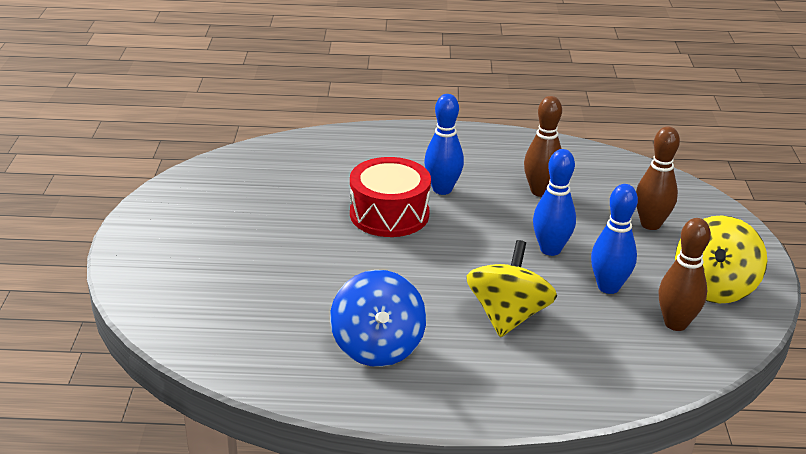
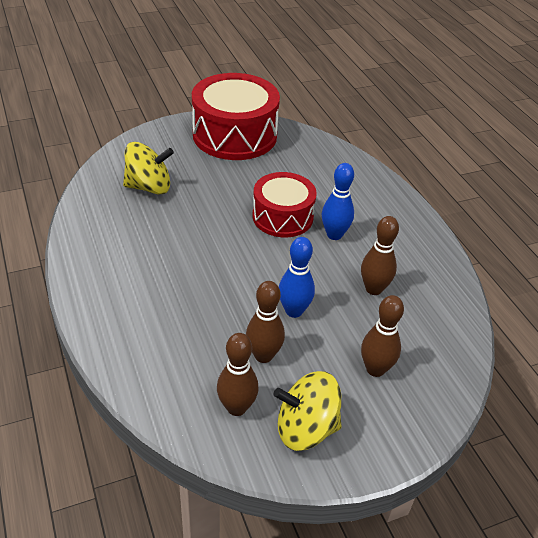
camera: 65 degrees right, 10 degrees up
blue spinning top [330,270,426,367] -> none
yellow spinning top [466,240,557,337] -> yellow spinning top moved to [123,142,174,195]
blue bowling pin [591,184,638,294] -> brown bowling pin [246,281,285,363]
none -> red drum [192,73,280,160]

